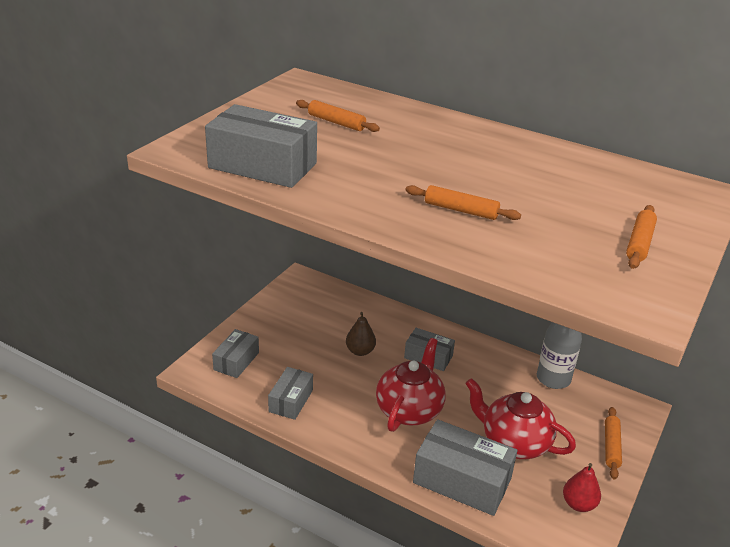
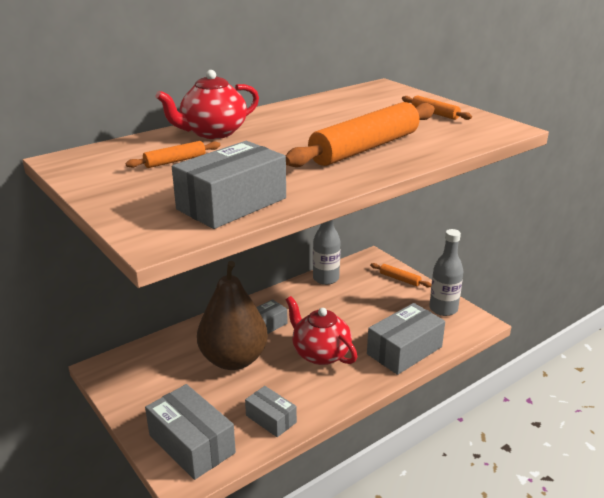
camera: 65 degrees left, 5 degrees down
grey box [212,329,259,378] -> grey box [145,384,236,480], size x1.71
brown pear [346,312,376,356] -> brown pear [197,261,268,370], size x2.43
orange rolling pin [405,185,521,220] -> orange rolling pin [286,102,435,167], size x2.24
red teapot [465,378,576,459] -> red teapot moved to [156,70,259,139]
red pear [563,463,601,512] -> grey bottle [429,229,464,316]

